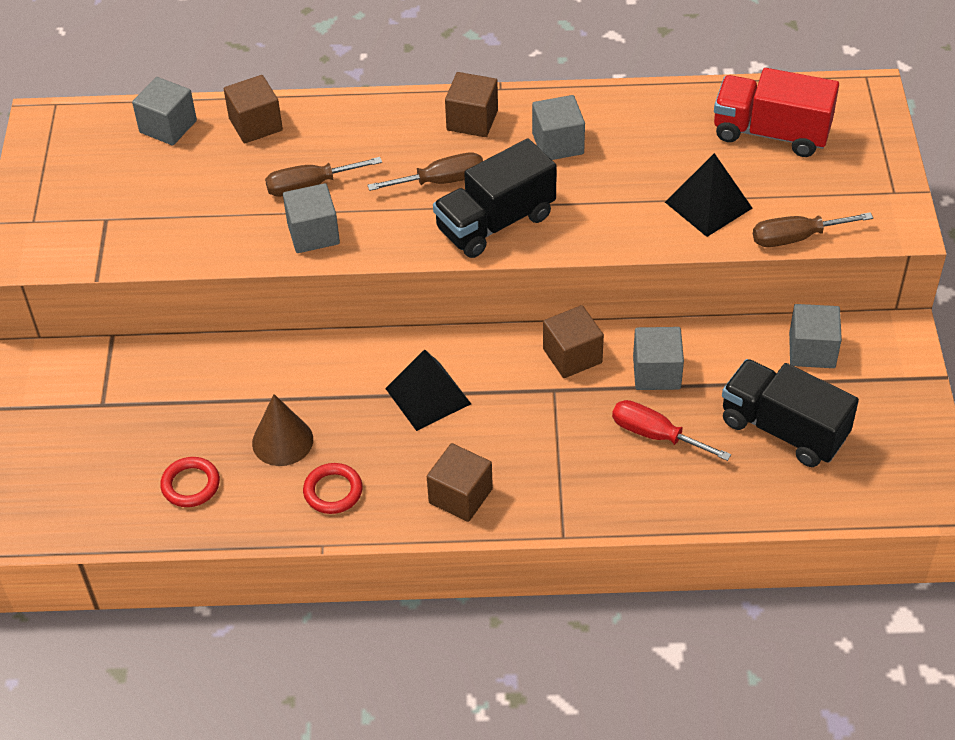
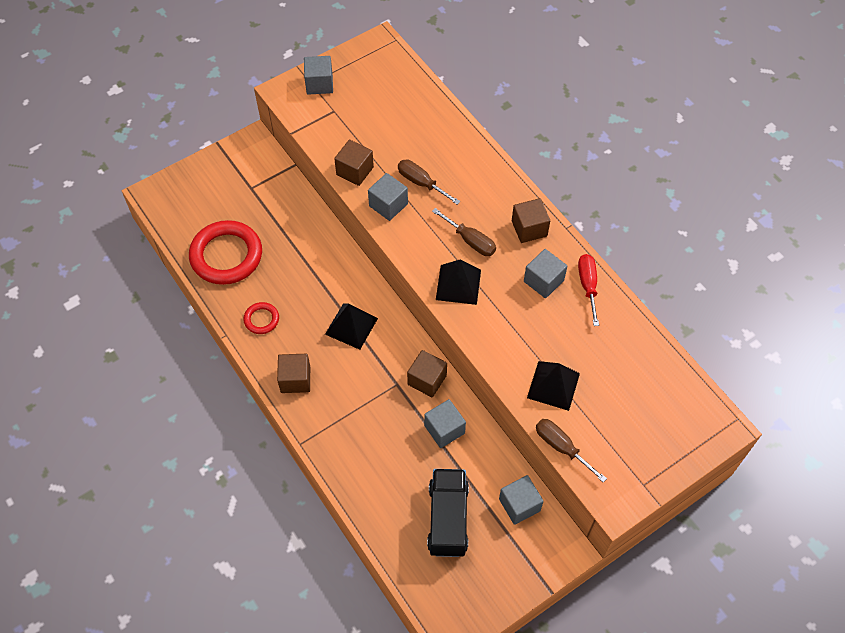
camera: 55 degrees right, 10 degrees up
grey cube [132,77,197,145] -> grey cube moved to [304,56,333,95]
red ring [160,457,220,507] -> red ring [189,220,262,285], size x2.12
brown cube [224,75,283,144] -> brown cube moved to [334,140,374,186]
brown cone [252,394,313,466] -> none
black truck [433,138,557,258] -> black pyramid [436,260,481,305]
red screwdriver [612,400,731,461] -> red screwdriver moved to [578,254,599,326]
red truck [714,68,839,157] -> none

